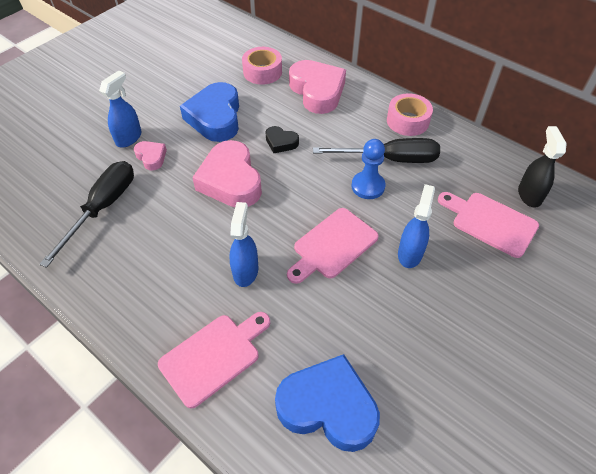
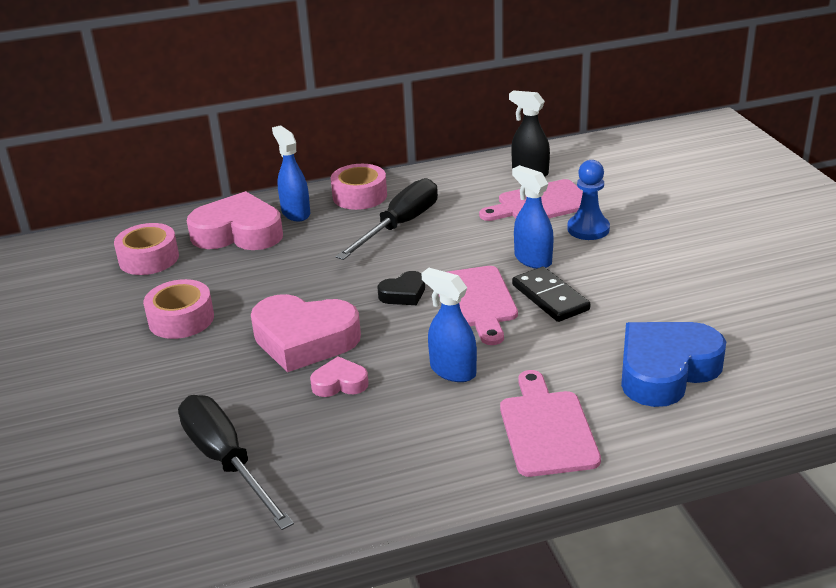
camera: 55 degrees left, 20 degrees down
blue spray bottle [99,70,142,147] -> blue spray bottle moved to [272,125,310,222]
pink heart [134,141,167,171] -> pink heart moved to [310,356,369,397]
blue heart [180,82,239,142] -> pink tape [143,279,214,339]
black heart [266,126,299,153] -> black heart moved to [378,271,425,305]
blue pawn [351,139,385,199] -> blue pawn moved to [567,160,610,240]
none -> black domino [512,266,590,322]

